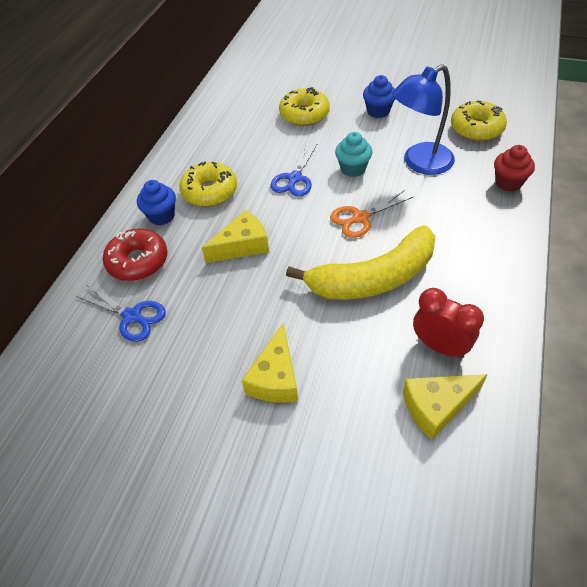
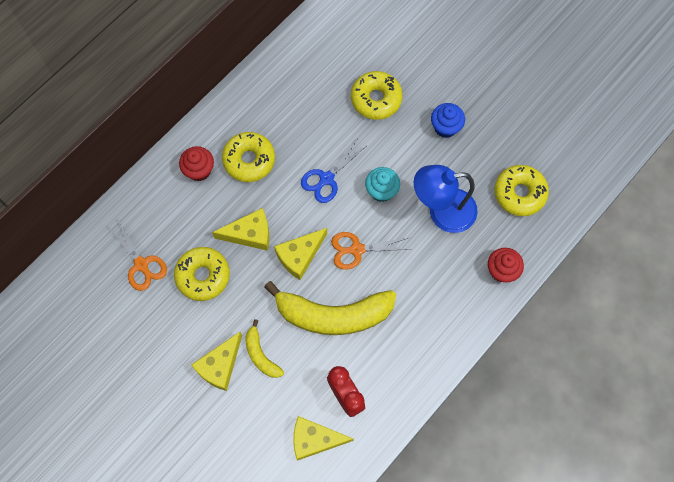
camera: 20 degrees right, 20 degrees up
blue scissors [76,285,166,342] -> orange scissors [108,220,167,291]
red donut [103,229,168,281] -> none
blue cupcake [137,180,176,225] -> red cupcake [179,146,214,181]
none -> yellow donut [174,247,230,301]
none -> yellow banana [246,319,284,378]
none -> yellow cheese [274,228,327,280]

